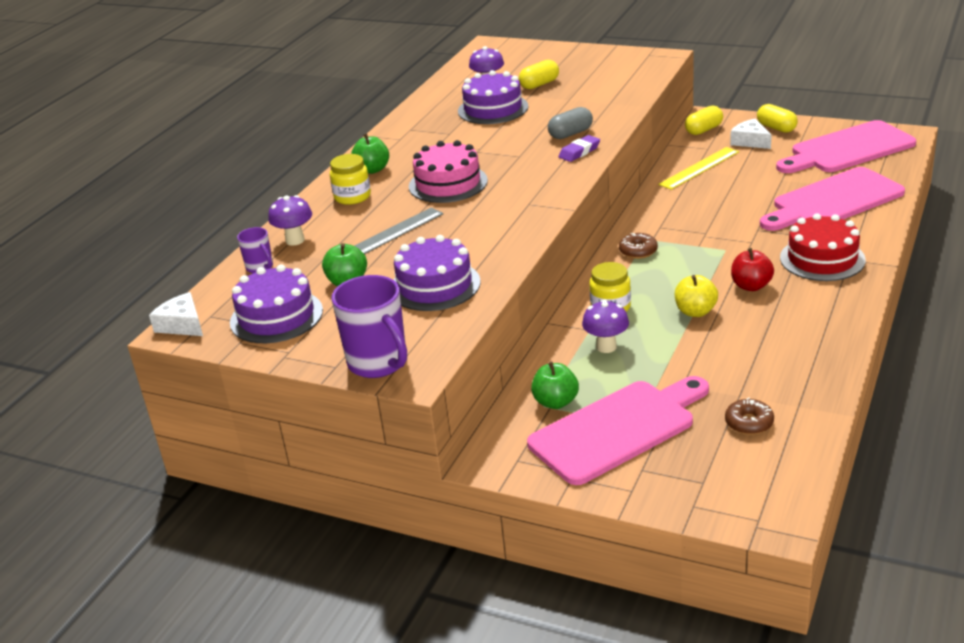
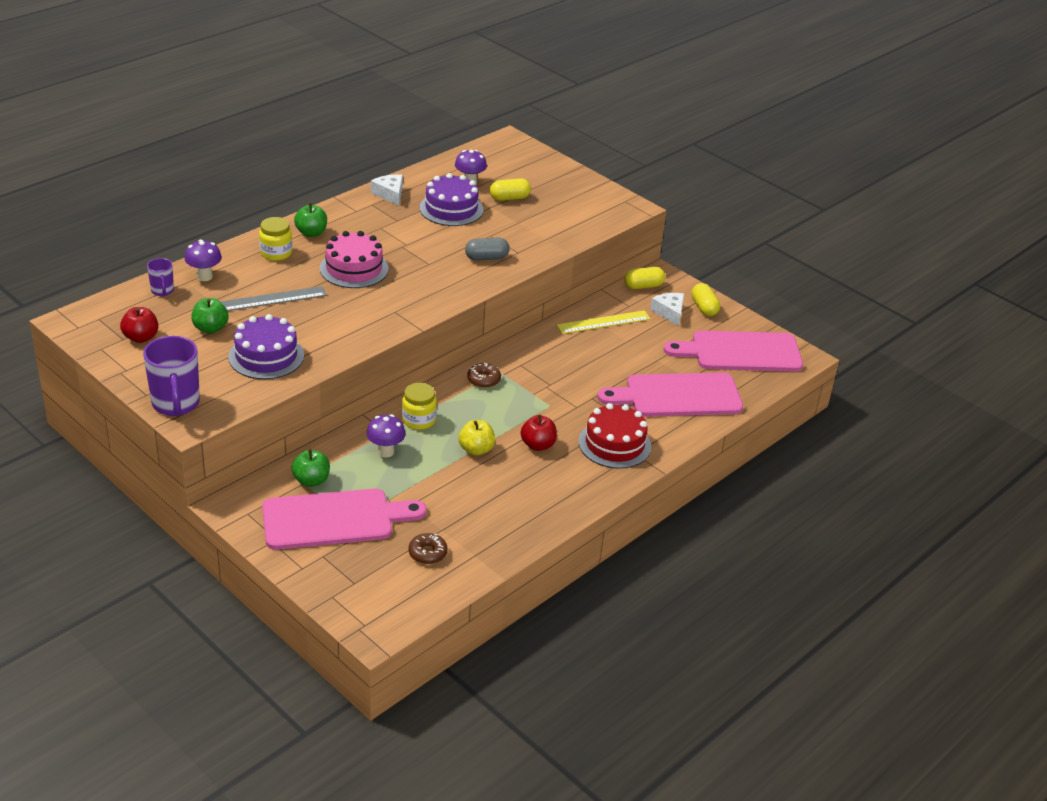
camera: 15 degrees right, 5 degrees up
white cheese [149,292,203,336] -> white cheese moved to [371,174,403,206]
purple cake [230,264,323,343] -> red apple [120,307,158,343]
purple eraser [559,135,600,162] -> none

